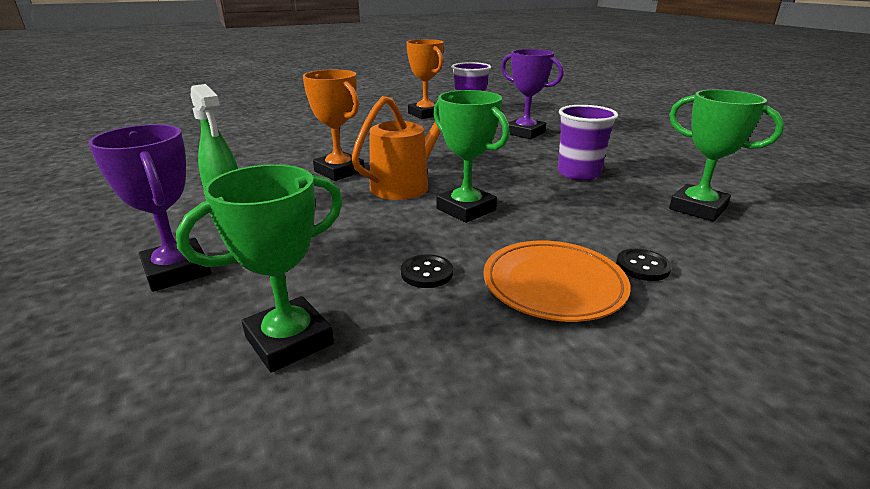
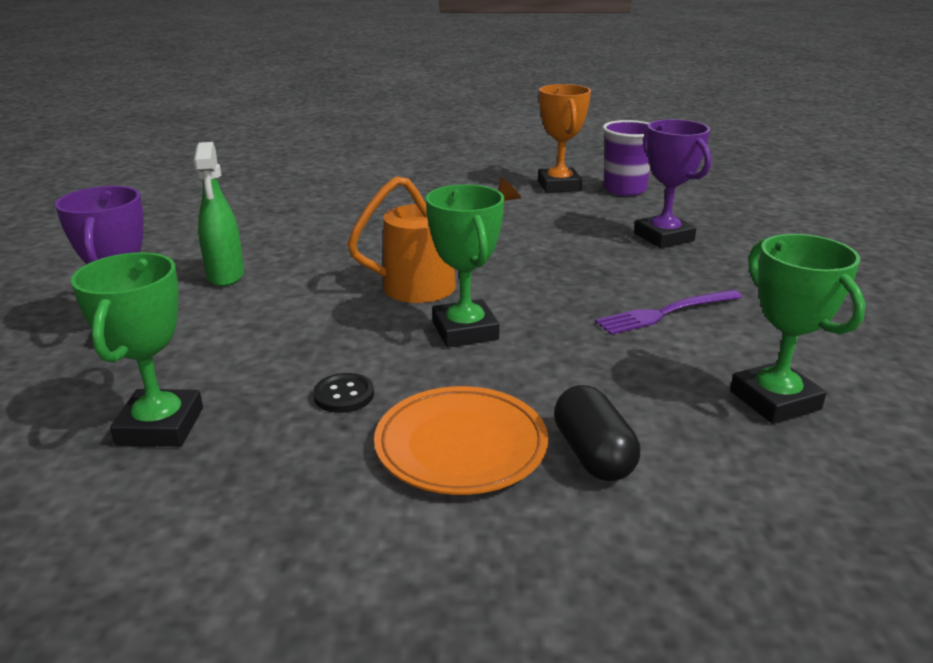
camera: 25 degrees right, 0 degrees up
green trophy [176,164,343,373] -> green trophy turned 75 degrees counterclockwise [71,252,203,447]
orange trophy [303,70,364,181] -> none
purple cup [558,105,618,180] -> purple fork [595,290,742,335]
black button [616,249,672,281] -> black capsule [554,385,640,481]

